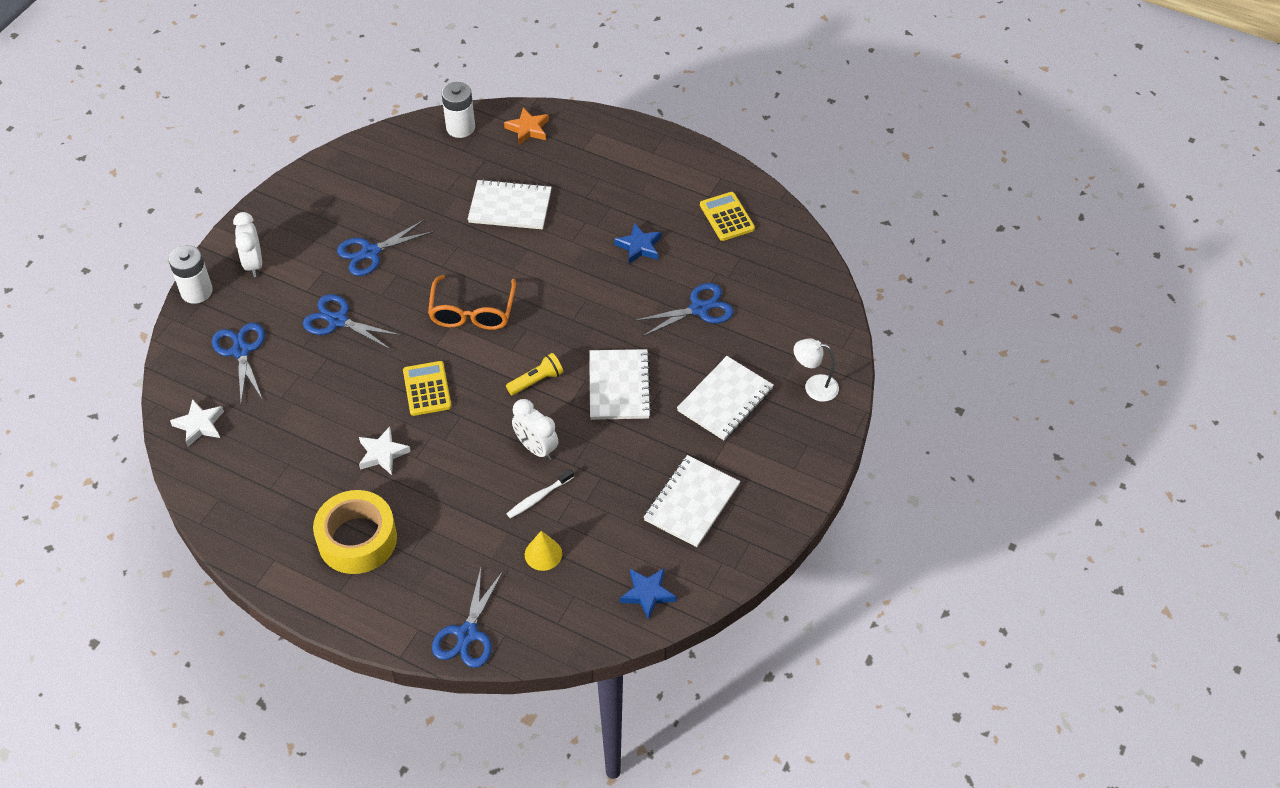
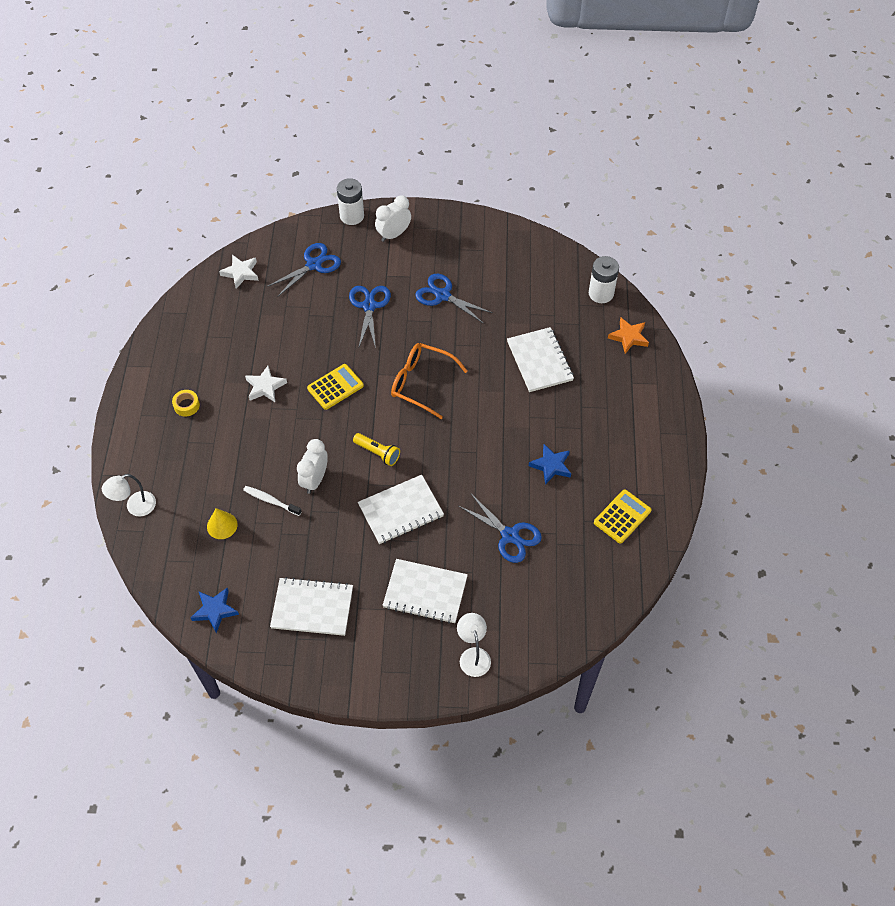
camera: 65 degrees right, 5 degrees up
yellow tape [313,490,397,574] -> yellow tape [172,390,200,417], size x0.42
orange glasses [428,275,516,330] -> orange glasses turned 45 degrees clockwise [391,343,467,419]
blue scissors [432,568,503,668] -> white lamp [102,474,156,517]

